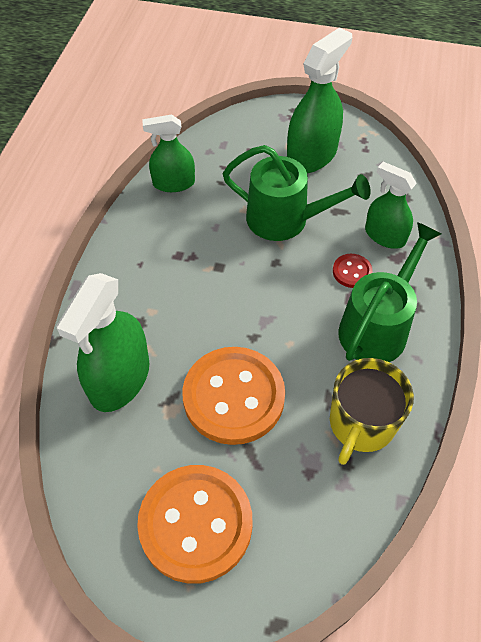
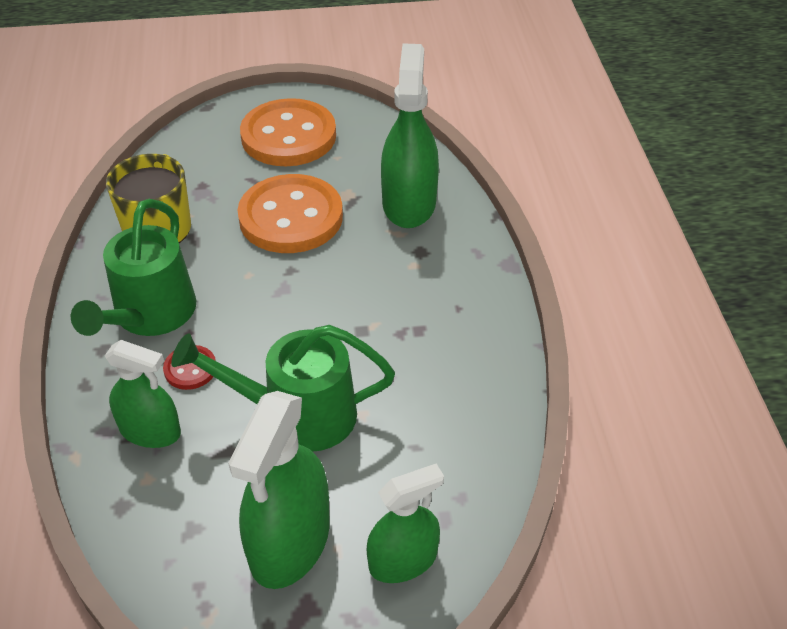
camera: 160 degrees right, 10 degrees down
green spray bottle [142,115,195,192] -> green spray bottle moved to [367,464,444,583]

